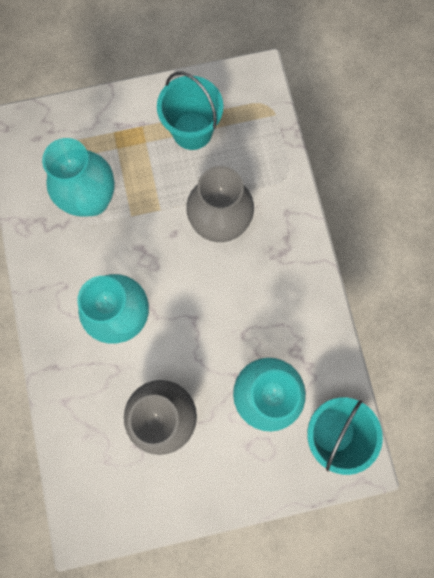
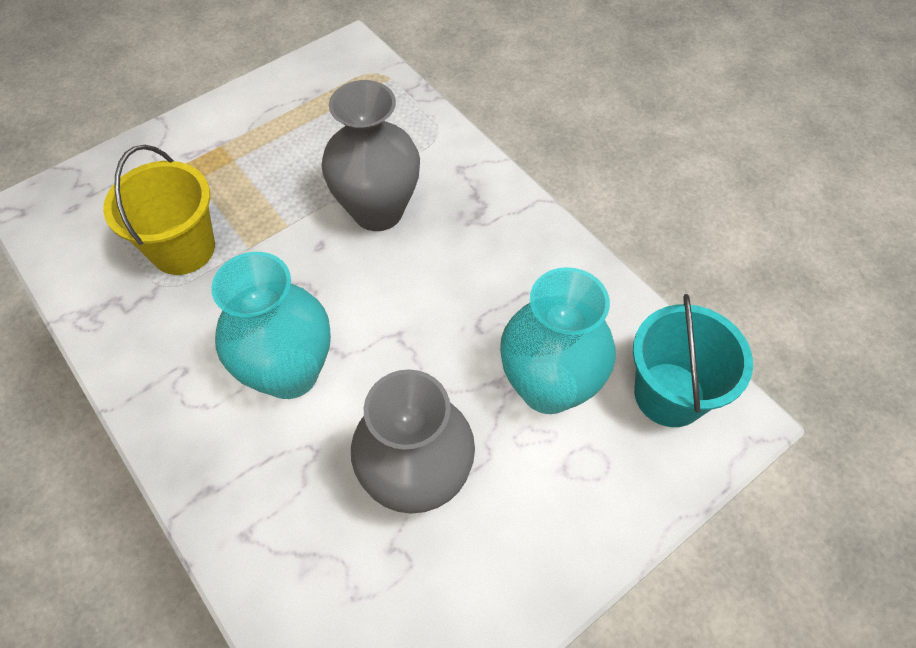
camera: 25 degrees left, 20 degrees down
turquoise vase [42,138,115,217] -> yellow bucket [103,145,215,275]
turquoise bucket [157,71,223,150] -> none

